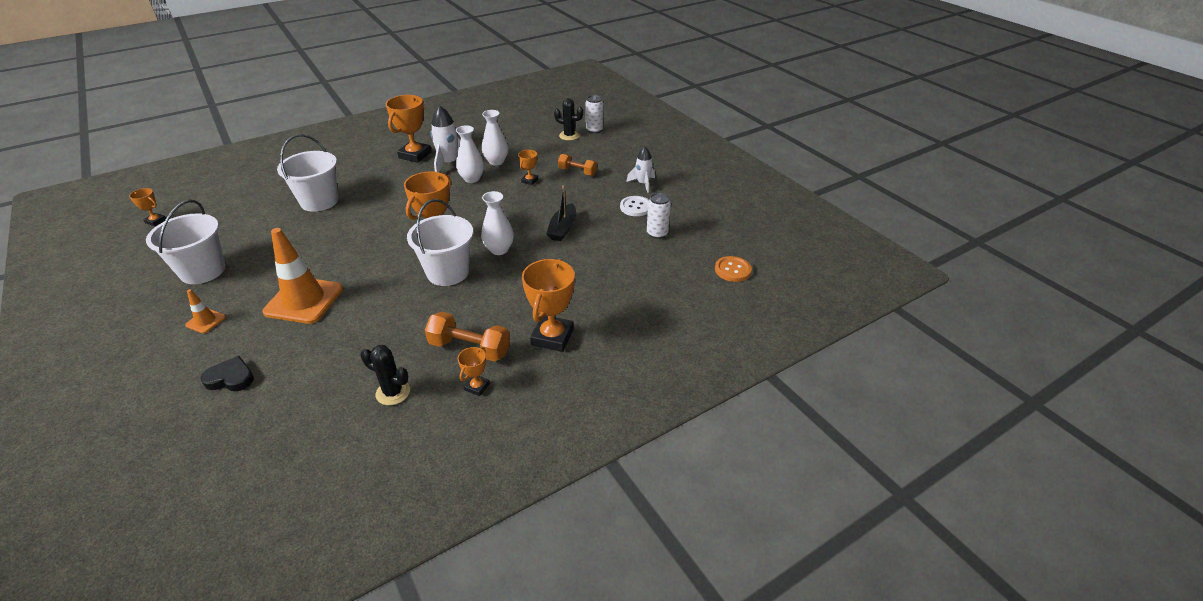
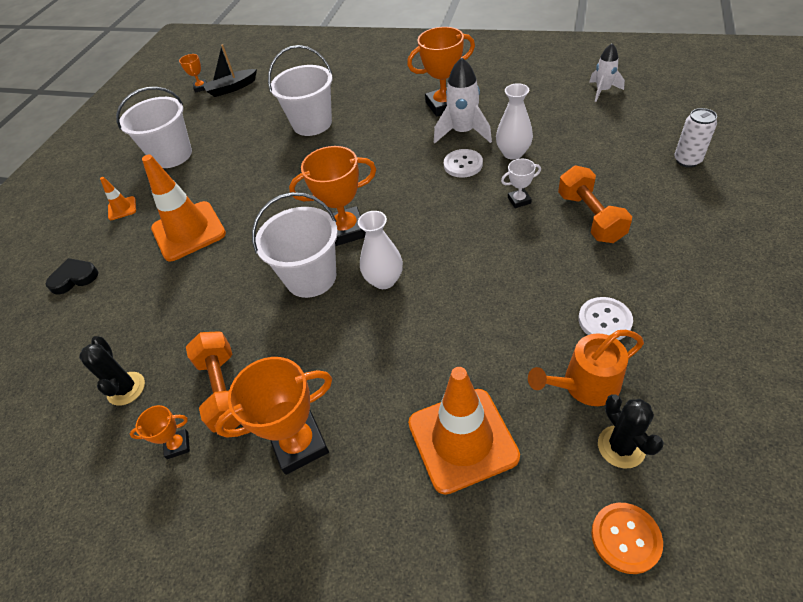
camera: 55 degrees right, 10 degrees up
black heart [201,356,254,391] -> black heart turned 75 degrees counterclockwise [46,258,98,295]
white vase [456,125,484,183] -> white button [444,149,483,178]
orange trophy [518,150,538,185] -> white trophy [501,159,541,208]
black boat [546,185,576,241] -> black boat moved to [203,44,257,97]
black cactus [554,98,583,141] -> black cactus moved to [598,394,664,469]
orange dumbbell [558,154,597,176] -> orange dumbbell [558,166,632,243], size x1.51
white rocket [626,147,655,193] -> white rocket moved to [589,43,625,102]
white can [647,193,671,239] -> orange watering can [528,330,644,406]
none -> orange traffic cone [408,367,520,495]

